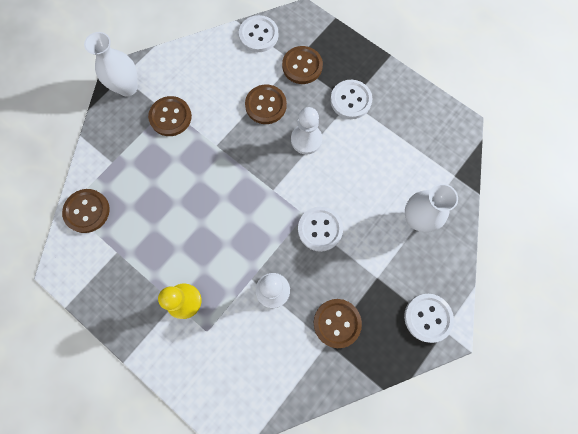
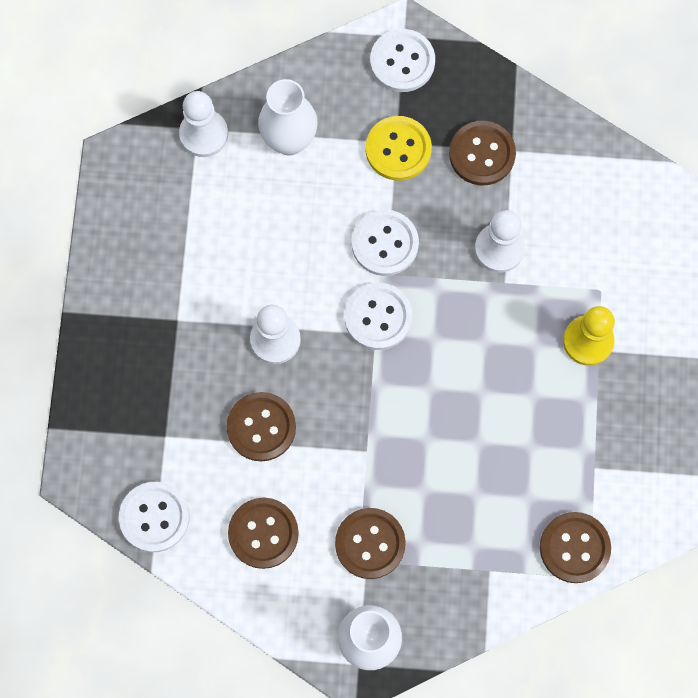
camera: 125 degrees left, 0 degrees up
brown button [282,46,323,84] -> brown button moved to [228,498,299,569]
white button [330,80,373,119] -> white button moved to [344,283,412,350]
none -> white pawn [179,91,228,157]
none -> yellow button [366,116,432,181]

